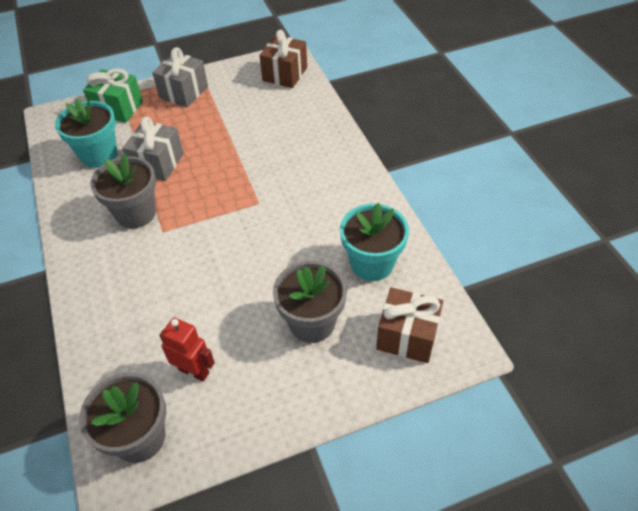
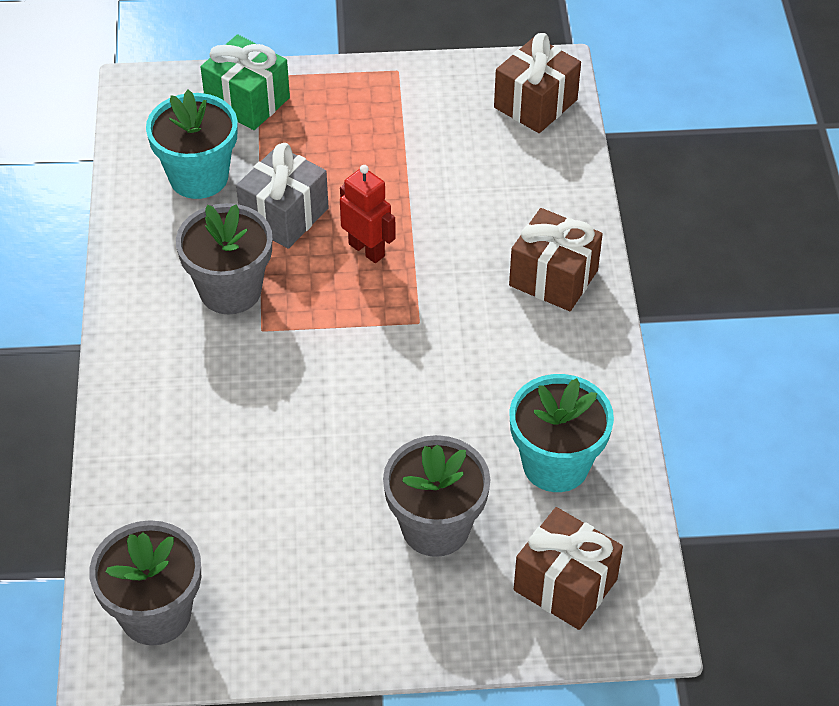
camera: 15 degrees right, 0 degrees up
grey gift [152,47,208,107] -> none
red robot [159,318,215,381] -> red robot moved to [340,165,396,263]
none -> brown gift [509,208,603,311]

